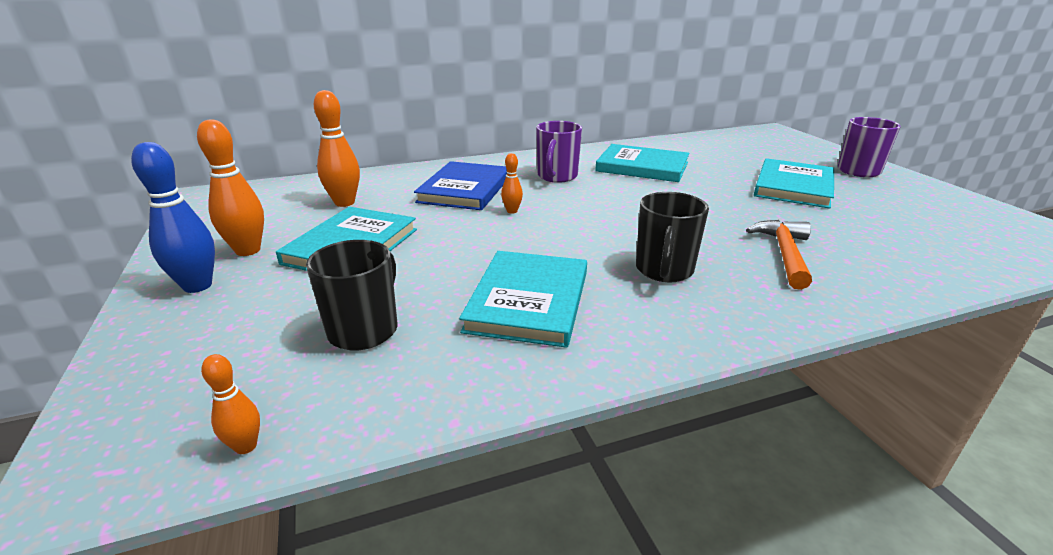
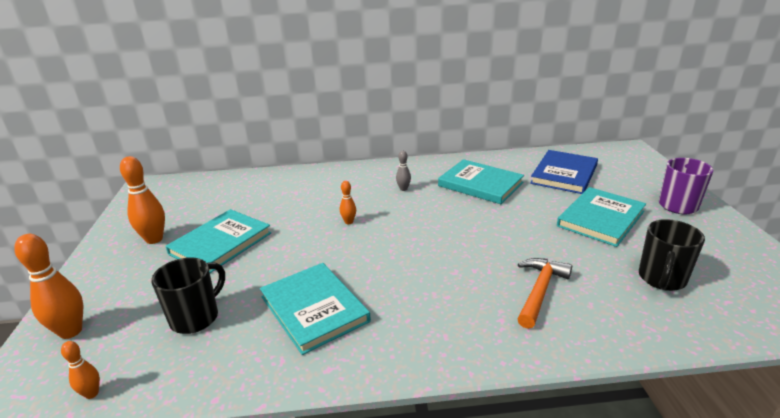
camera: 15 degrees right, 0 degrees up
blue bowling pin [131,142,215,293] -> none
orange bowling pin [314,90,360,207] -> orange bowling pin moved to [14,234,83,339]
blue book [414,161,507,210] -> blue book moved to [530,150,598,194]
turquoise book [459,251,587,348] -> turquoise book turned 60 degrees counterclockwise [260,263,371,355]
purple mug [536,121,582,183] -> grey bowling pin [396,151,411,191]
black mug [636,192,709,282] -> black mug moved to [639,219,705,291]

